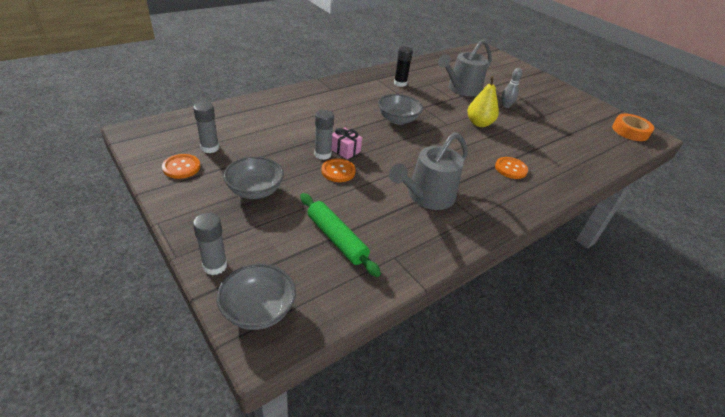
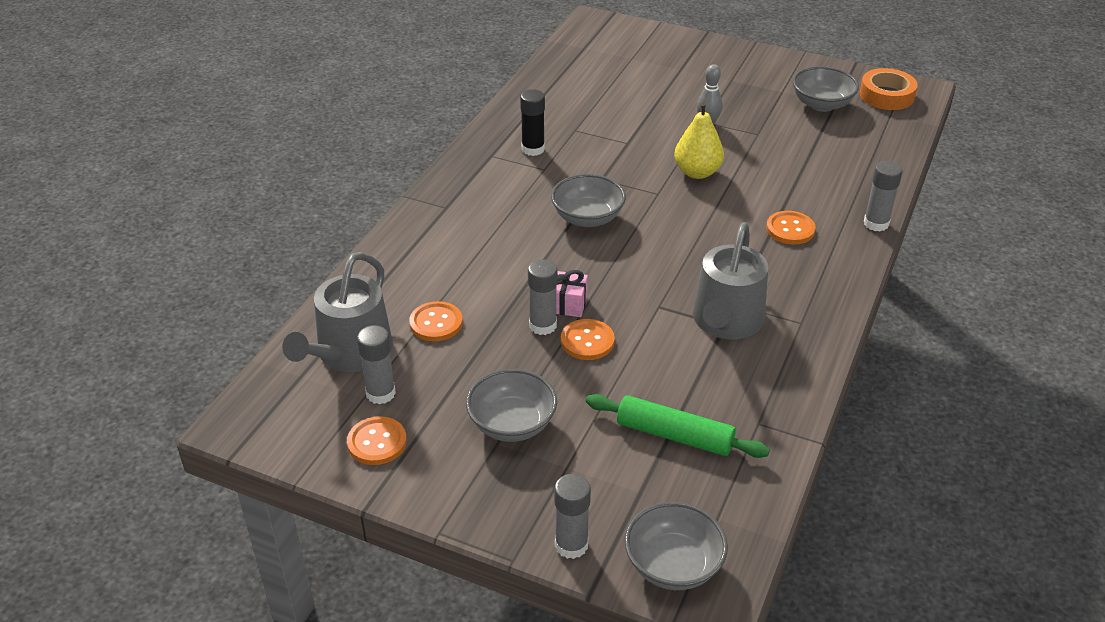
camera: 25 degrees left, 0 degrees up
grey watering can [438,39,492,97] -> grey watering can moved to [282,252,393,372]
none -> orange button [409,301,463,341]
none -> grey bowl [793,66,859,112]
none -> grey glue stick [863,161,903,231]

